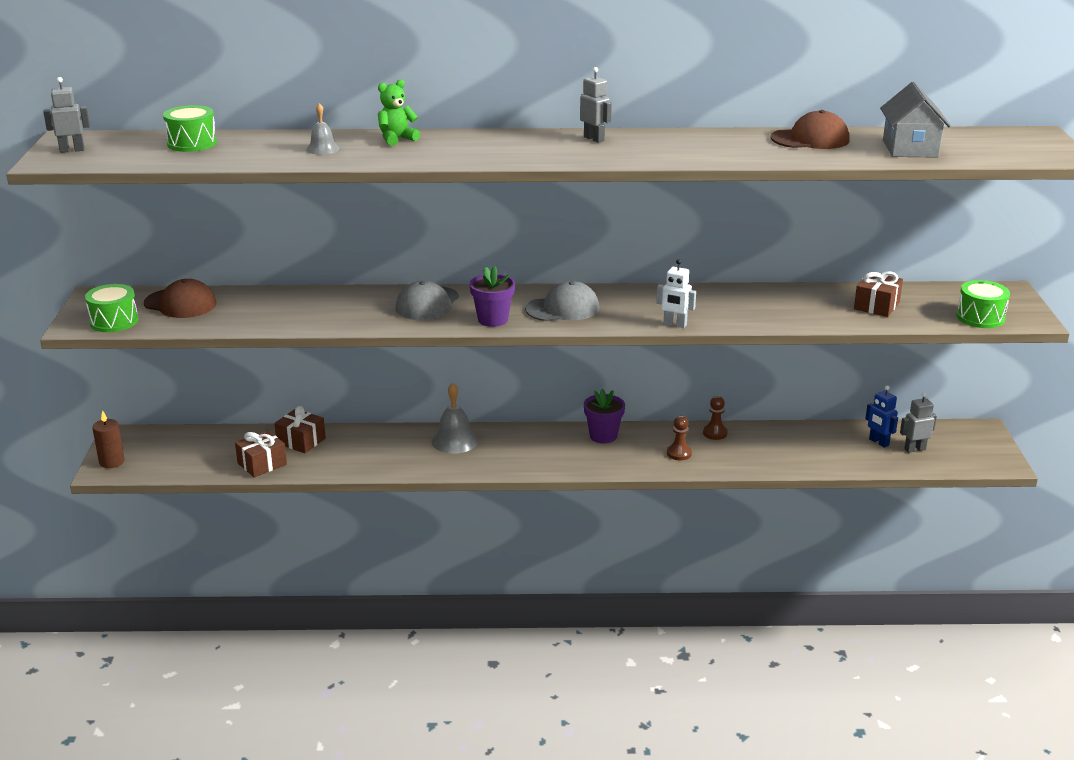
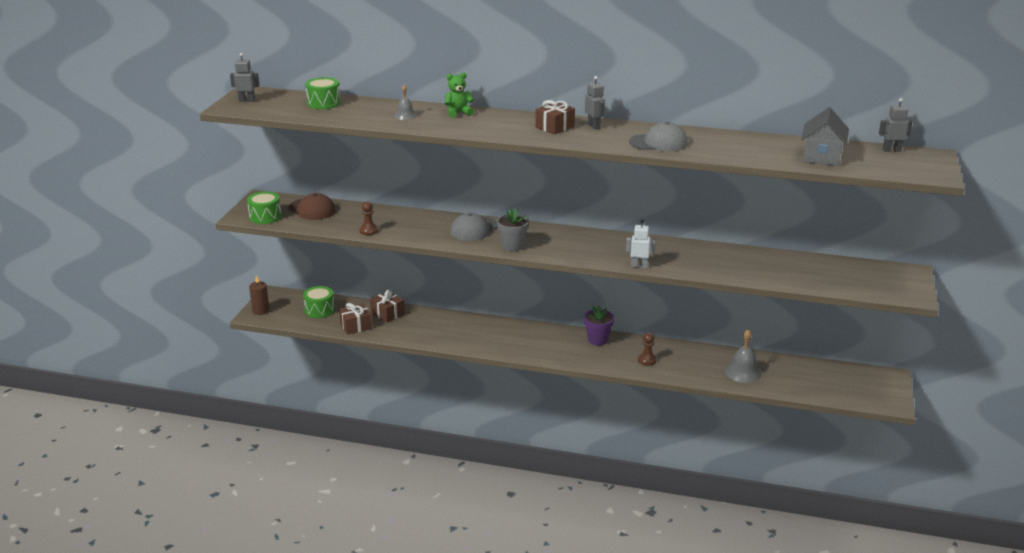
camera: 15 degrees right, 0 degrees up
grey bell [432,383,478,454] -> grey bell moved to [725,329,761,383]
purple flower pot [469,266,515,327] -> grey flower pot [497,208,529,251]
grey cap [525,281,600,321] -> grey cap moved to [629,122,688,152]
white robot [656,259,696,328] -> white robot turned 150 degrees clockwise [626,219,656,268]
brown pawn [703,396,728,440] -> brown pawn moved to [359,201,378,235]
brown cap [770,110,850,149] -> none
brown gift [854,271,903,317] -> brown gift moved to [535,100,575,135]
blue robot [865,385,898,448] -> none
grey robot [900,392,937,453] -> grey robot moved to [879,98,912,152]
green drum [956,280,1010,328] -> green drum moved to [303,286,335,318]

